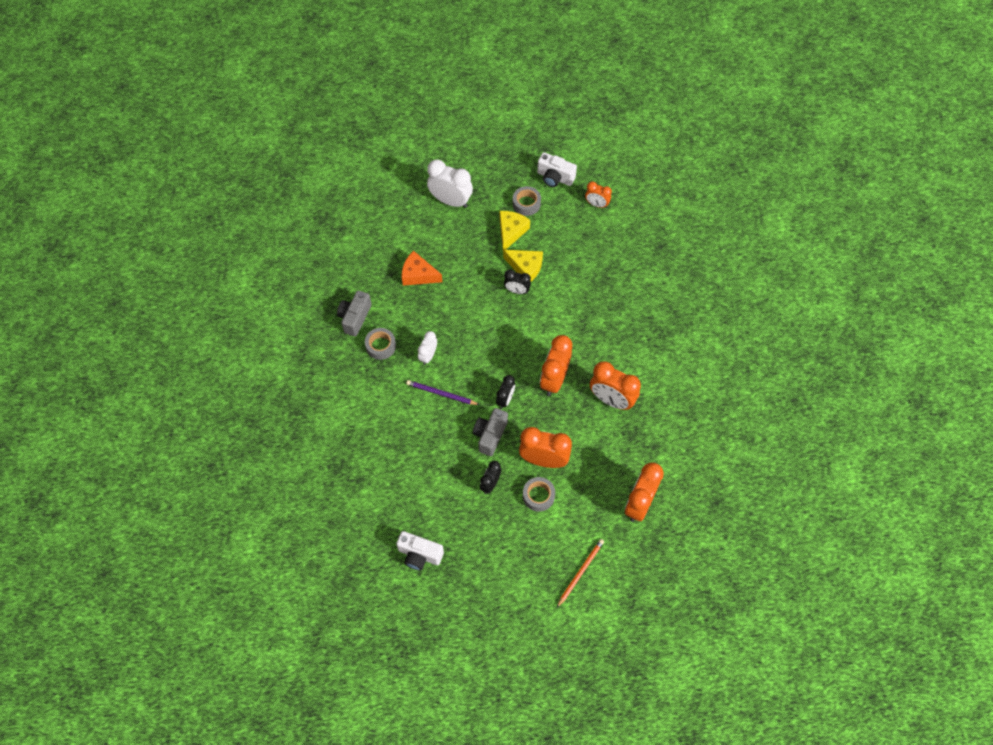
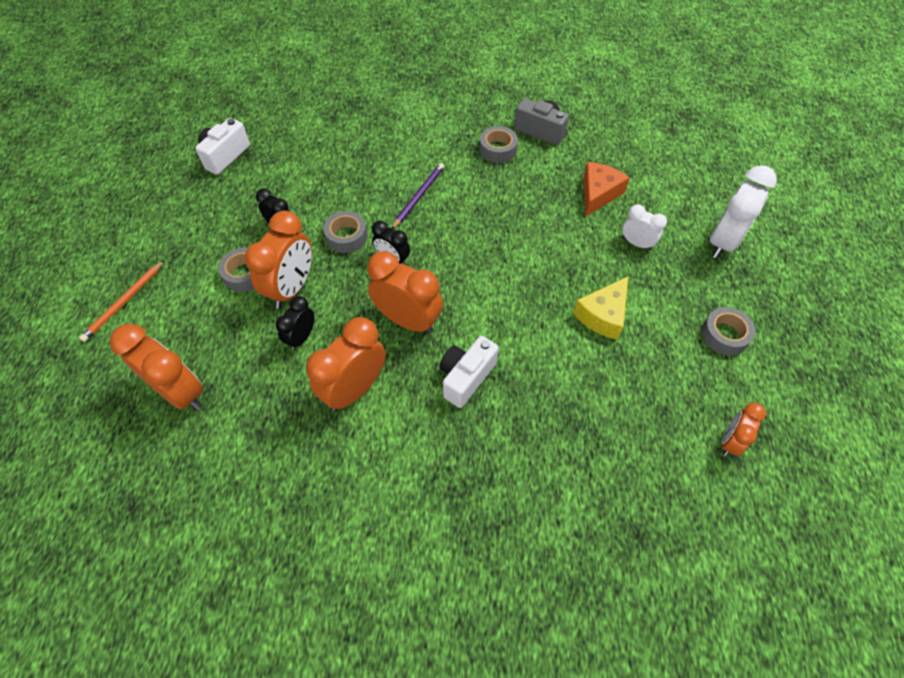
camera: 100 degrees right, 5 degrees down
white clock [418,331,437,365] -> white clock moved to [623,205,667,250]
grey camera [473,408,508,456] -> grey tape [323,211,367,253]
yellow cheese [500,211,530,250] -> none
black clock [504,270,531,294] -> black clock moved to [275,296,314,350]
white camera [537,152,577,187] -> white camera moved to [439,336,499,408]
orange pencil [557,539,604,607] -> orange pencil turned 75 degrees clockwise [79,260,164,342]

